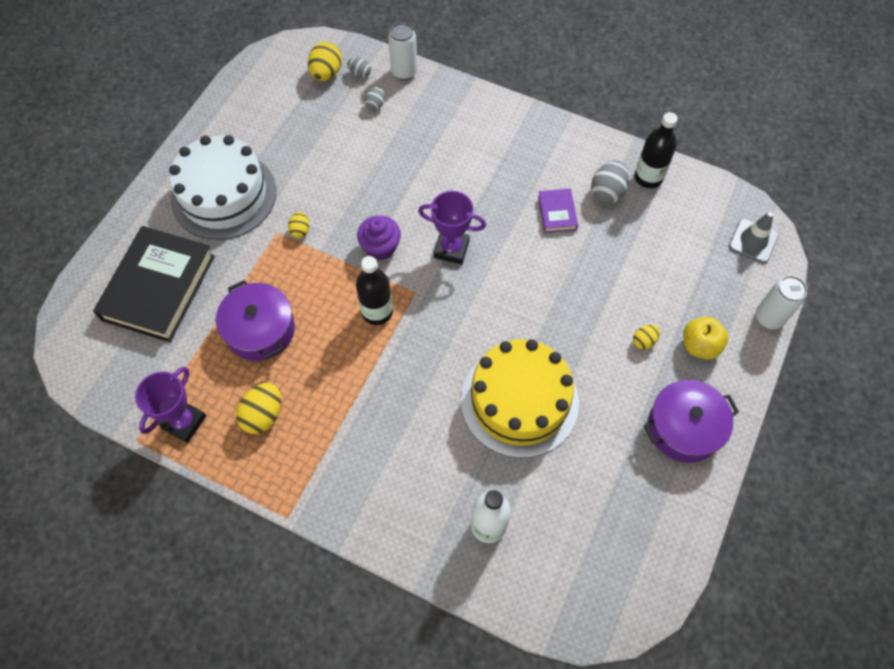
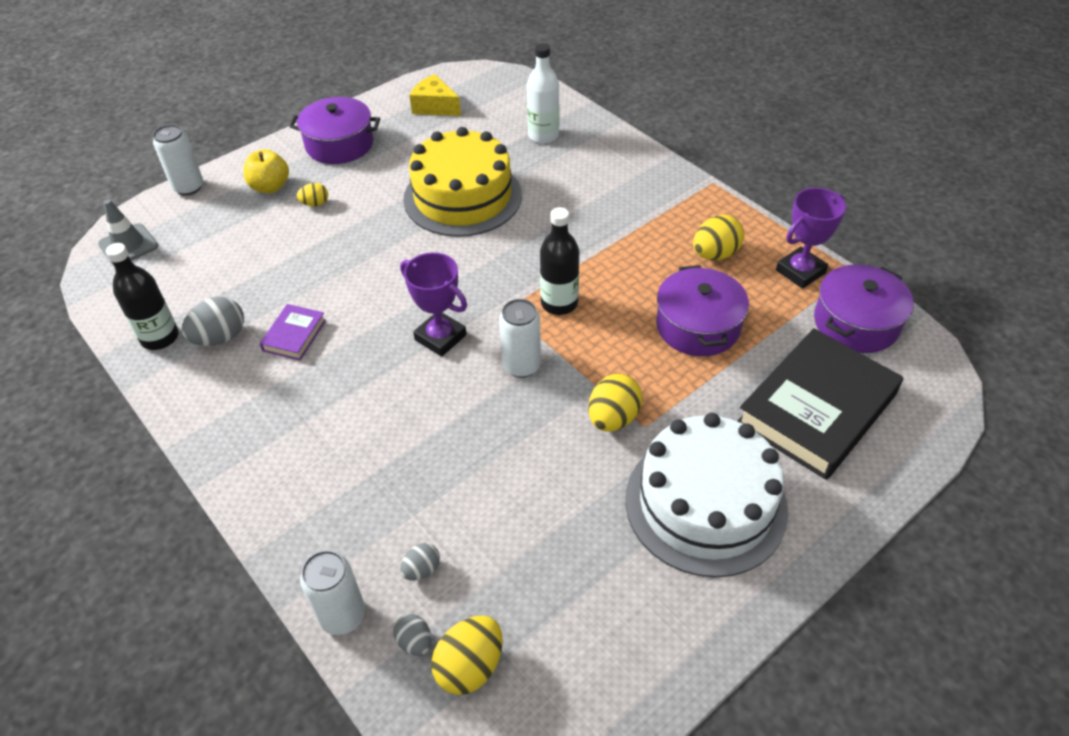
camera: 155 degrees left, 15 degrees down
yellow egg [288,212,309,238] -> yellow egg [588,374,642,432], size x1.74
purple cupcake [357,215,401,260] -> white can [499,299,541,378]
none -> yellow cheese [409,74,461,116]
none -> purple pot [814,264,914,353]

